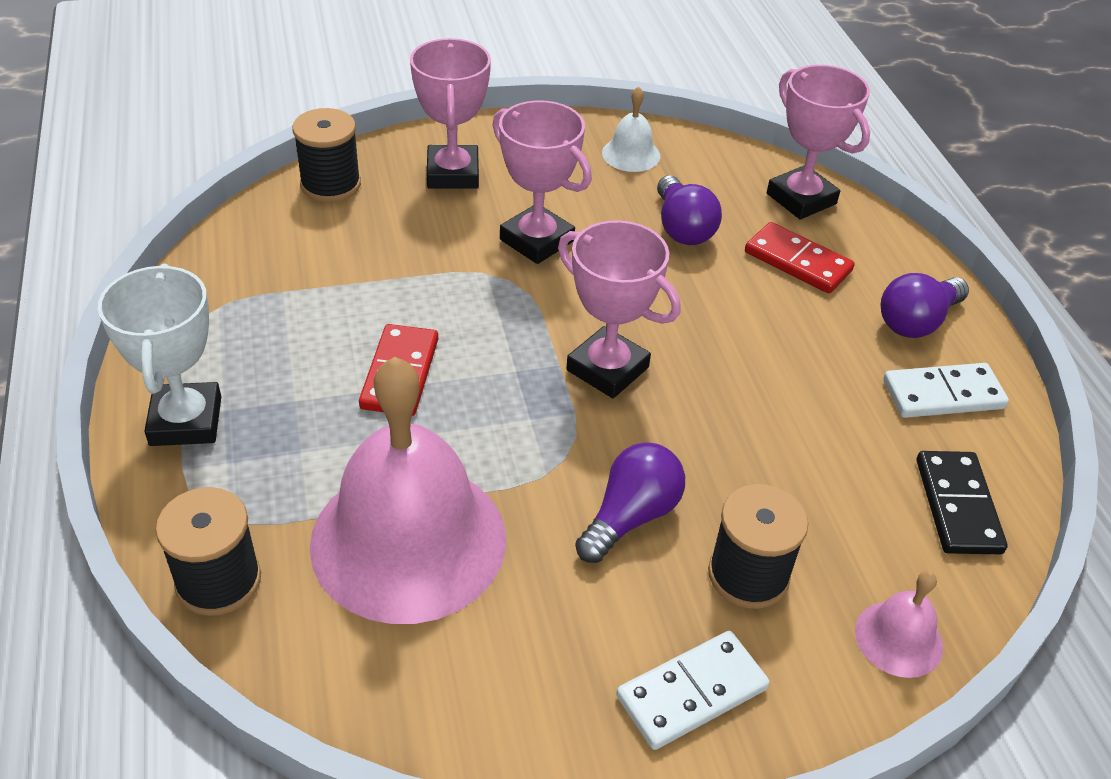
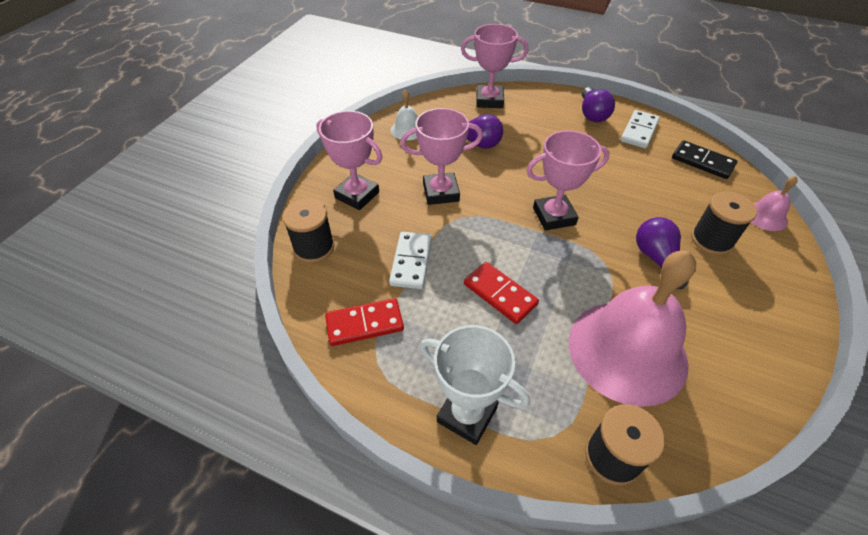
camera: 50 degrees left, 5 degrees up
white domino [616,631,770,750] -> white domino moved to [389,232,432,289]
red domino [745,222,855,293] -> red domino moved to [325,298,404,346]

